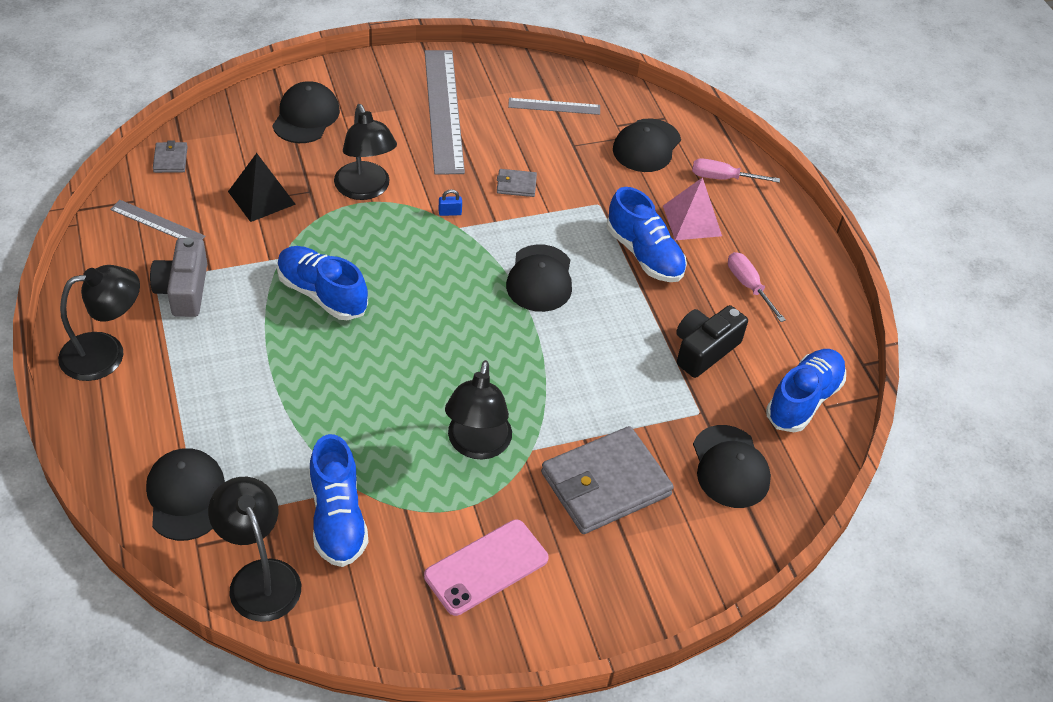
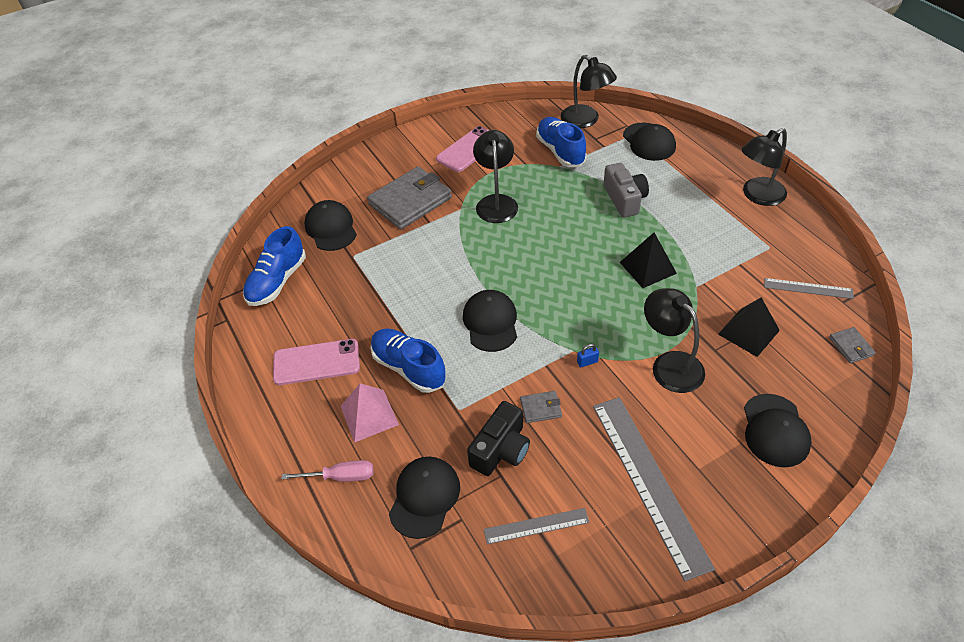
camera: 175 degrees right, 0 degrees up
grey camera [150,238,207,317] -> grey camera moved to [603,163,649,218]
blue shoe [277,246,368,320] -> black pyramid [620,233,677,288]
black camera [676,305,748,378] -> black camera moved to [467,401,530,476]
pink screwdriver [728,252,786,322] -> pink phone [273,339,360,385]

